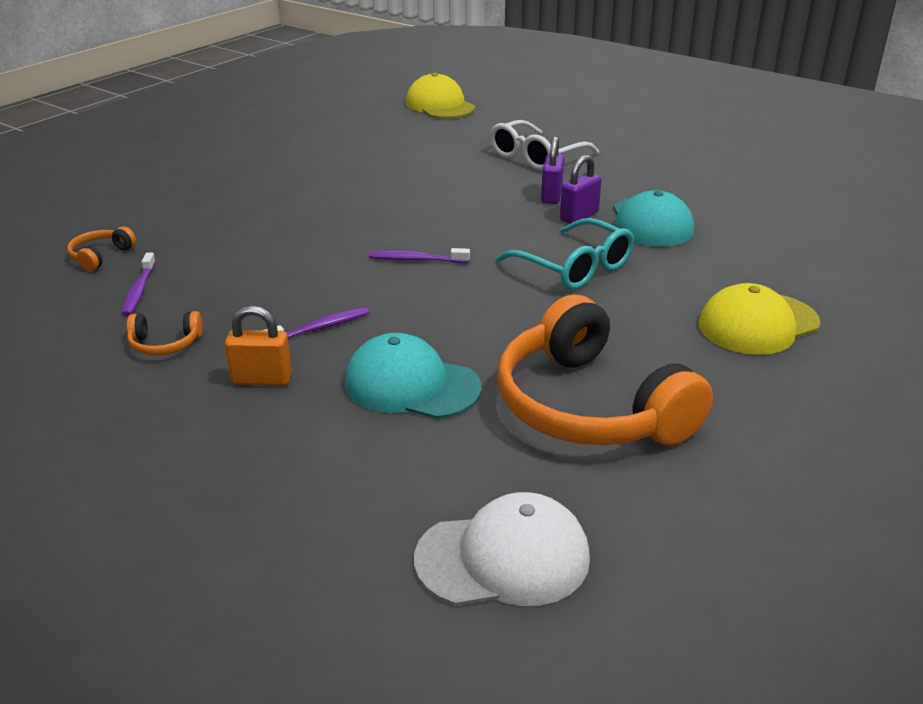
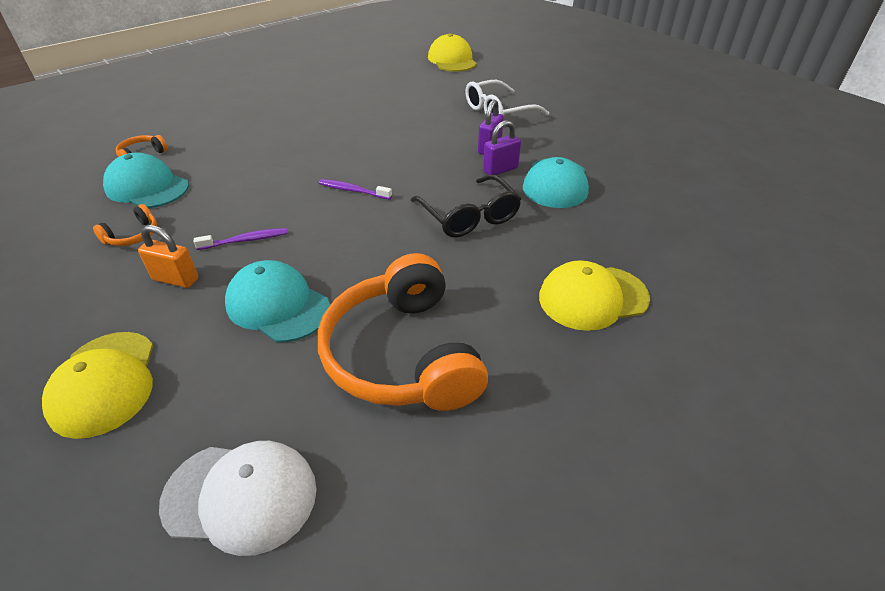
camera: 15 degrees right, 10 degrees up
purple toothbrush [122,252,156,316] -> turquoise cap [103,153,189,208]
orange headphones [127,311,203,356] -> orange headphones turned 60 degrees counterclockwise [93,204,157,246]
turquoise glasses [495,218,634,290] -> black glasses [411,174,521,237]
none -> yellow cap [42,332,153,439]

